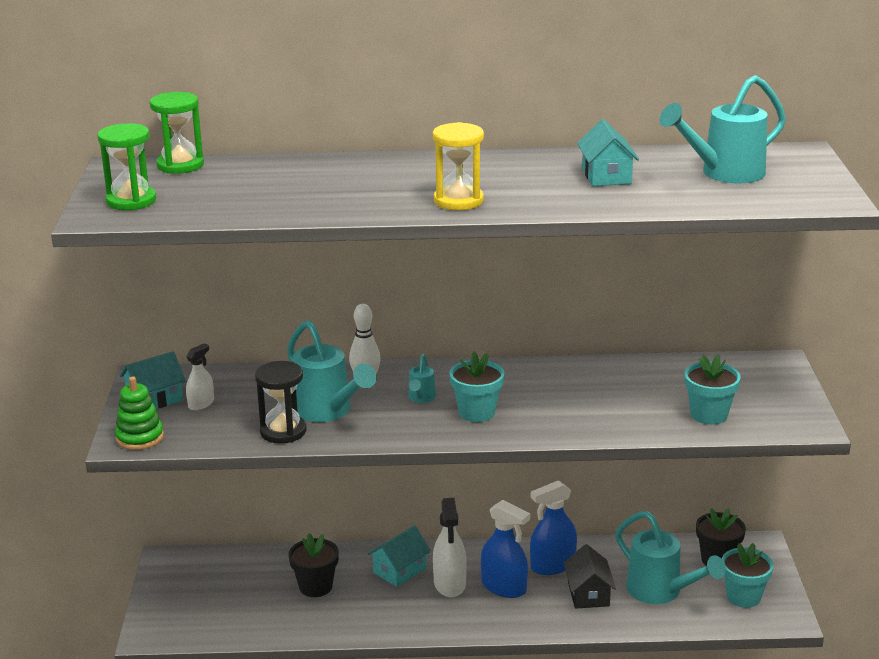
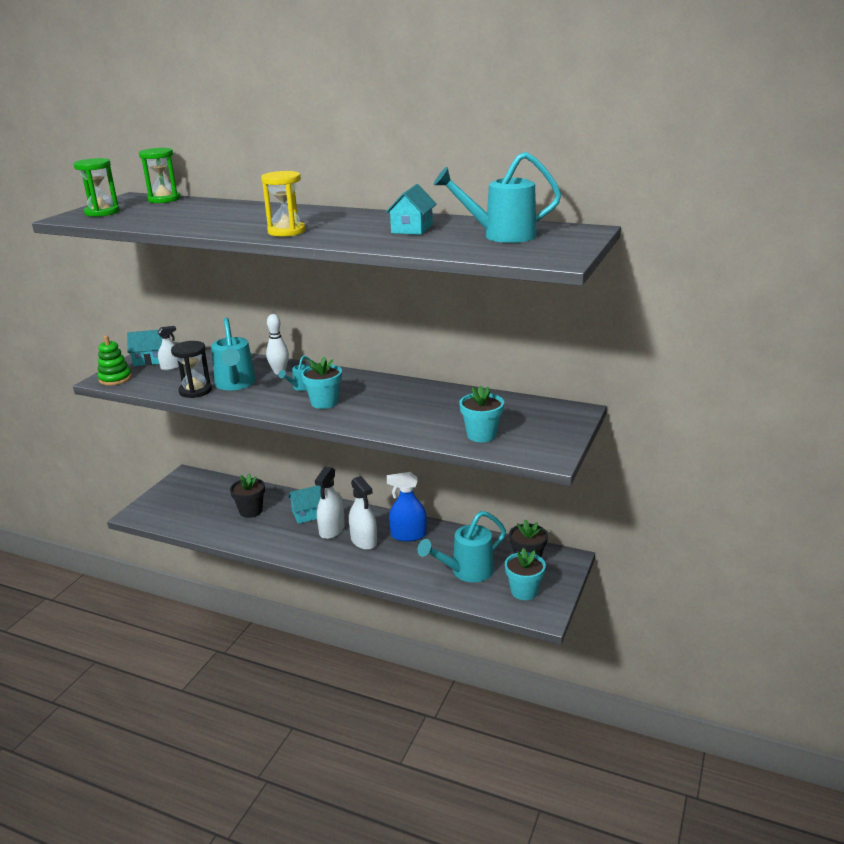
camera: 25 degrees right, 0 degrees up
blue spray bottle [481,500,530,598] -> white spray bottle [349,476,377,550]
black house [564,544,616,609] -> none
turquoise watering can [615,511,725,604] -> turquoise watering can turned 75 degrees clockwise [418,511,506,582]

